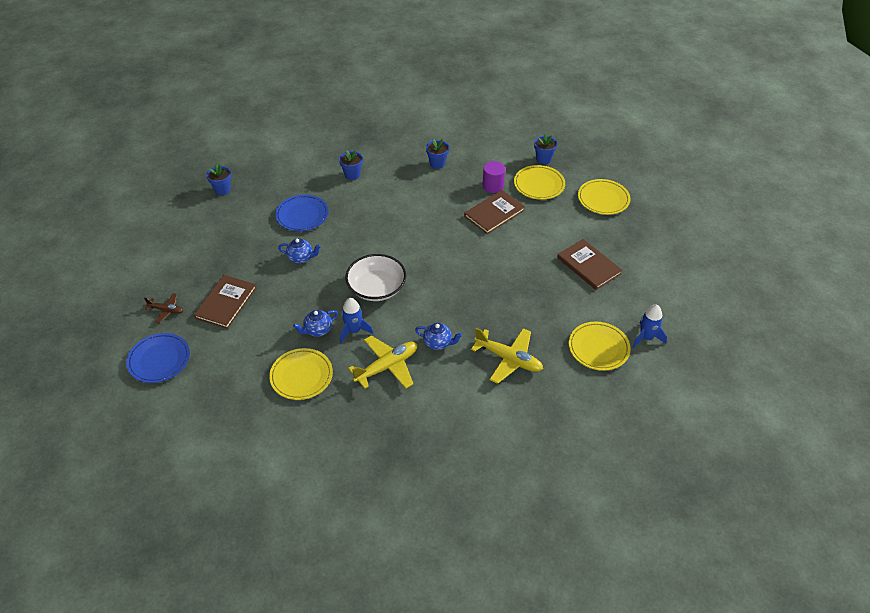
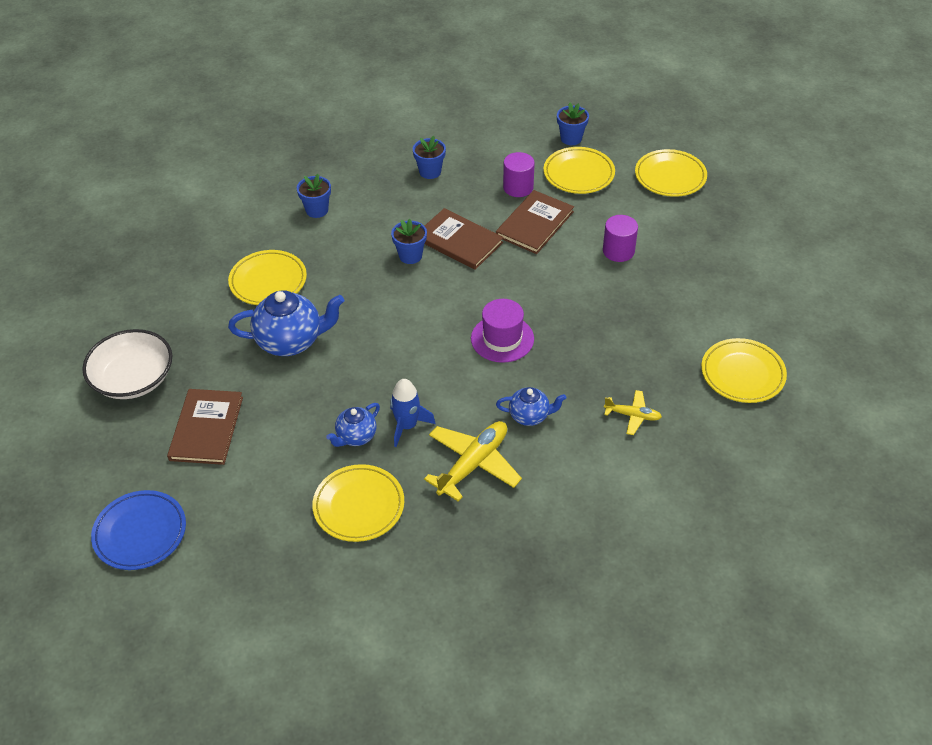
camera: 15 degrees left, 0 degrees up
brown plane [144,293,183,323] -> none
blue flower pot [206,164,231,195] -> blue flower pot moved to [391,219,427,264]
blue plate [275,194,329,231] -> yellow plate [228,250,307,305]
blue teapot [278,238,321,263] -> blue teapot [228,291,344,356], size x1.78
white bowl [345,254,406,301] -> white bowl moved to [82,329,172,399]
yellow plane [471,328,543,384] -> yellow plane [604,390,662,435], size x0.55
brown book [557,239,622,290] -> brown book moved to [424,208,503,270]
blue rocket [633,305,667,348] -> none
none -> purple hat [471,299,534,363]
none -> purple cylinder [603,215,638,262]

